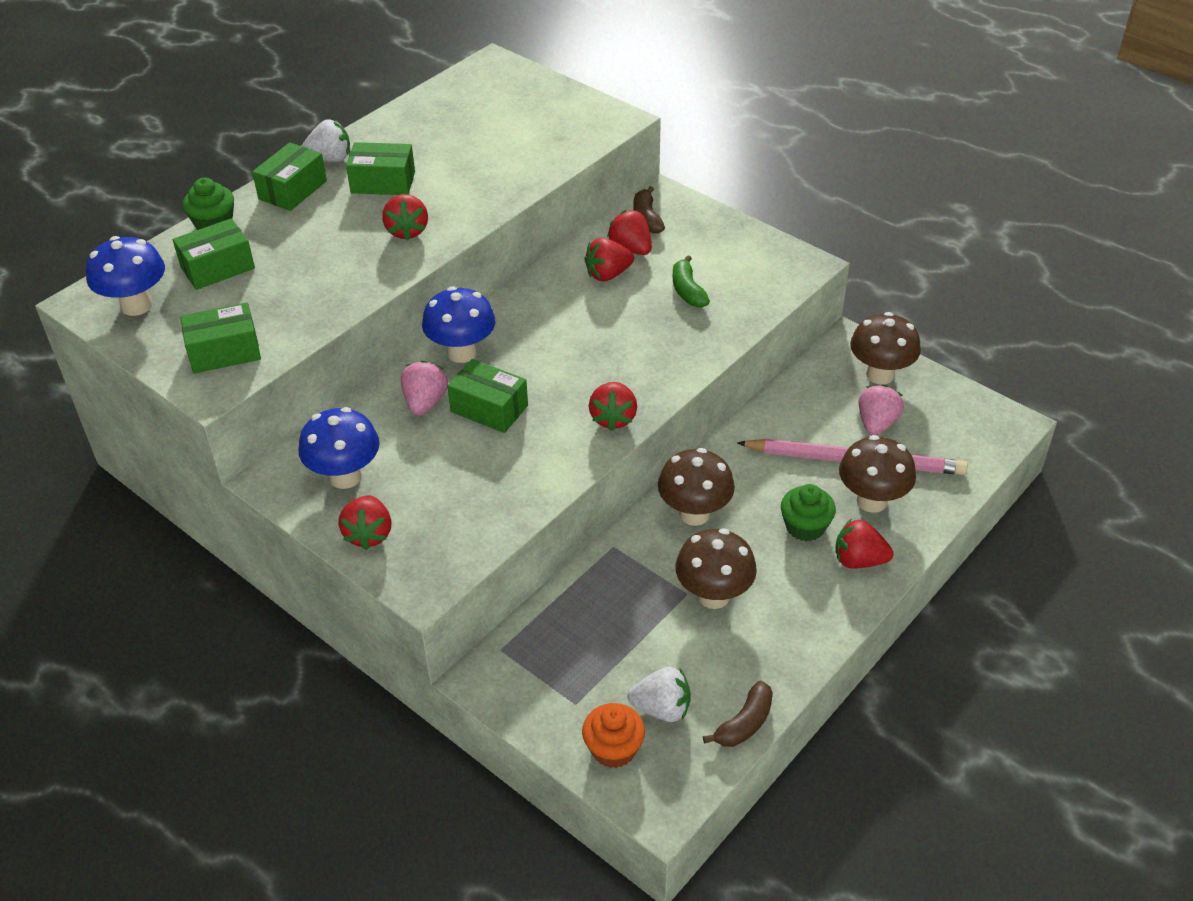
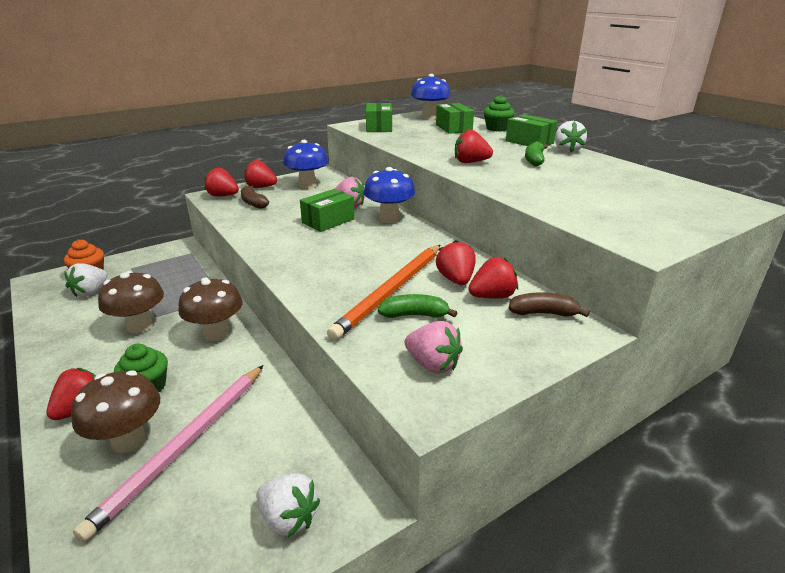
camera: 105 degrees right, 15 degrees down
green box [346,142,415,195] -> green banana [525,141,548,166]
red strawberry [589,382,637,431] -> red strawberry moved to [204,168,239,197]
brown banana [703,681,773,747] -> brown banana moved to [241,186,269,209]
brown mushroom [850,312,921,384] -> white strawberry [256,473,320,537]
pink strawberry [859,385,904,435] -> pink strawberry moved to [404,321,463,374]
none -> orange pencil [327,245,440,340]

